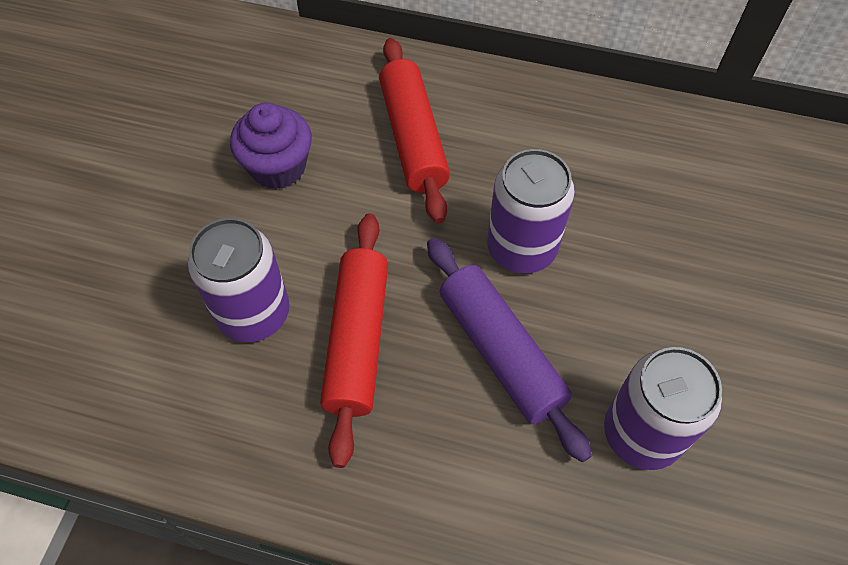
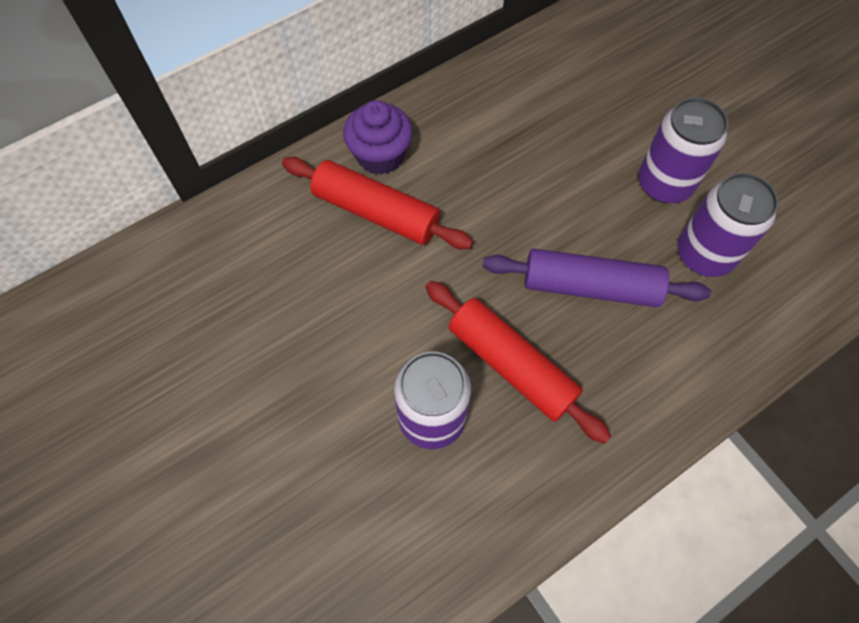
camera: 50 degrees left, 5 degrees up
purple cupcake [230,103,312,189] -> purple cupcake moved to [343,100,413,175]
purple can [487,149,575,273] -> purple can moved to [638,97,728,203]

